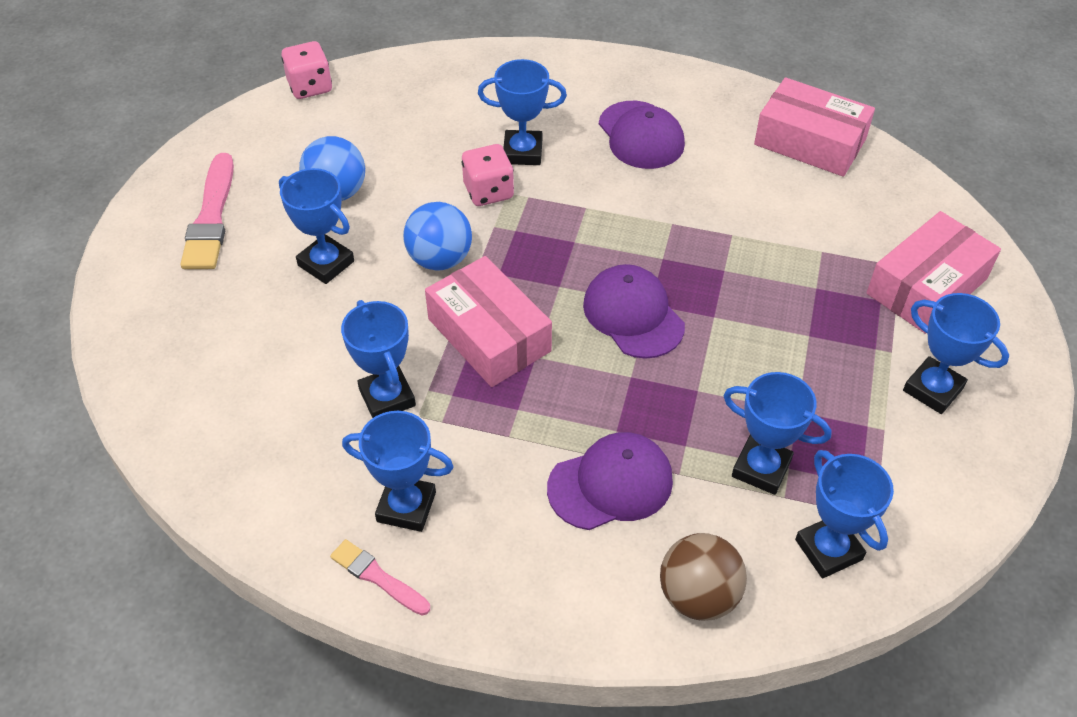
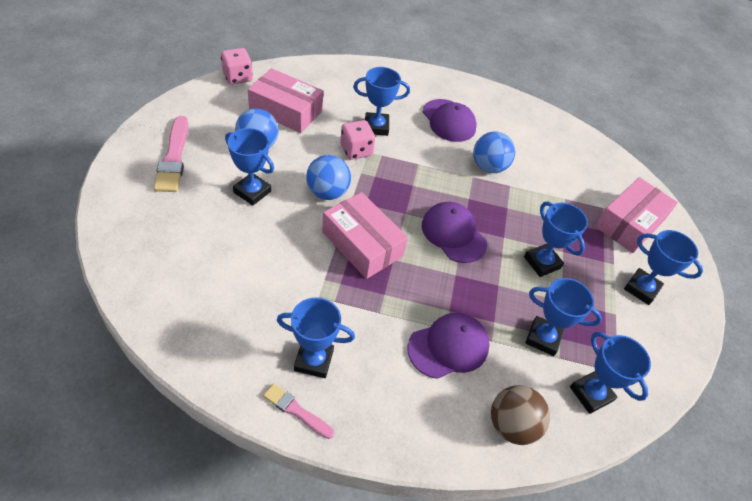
camera: 10 degrees left, 0 degrees up
blue trophy [341,300,416,418] -> blue trophy moved to [524,201,588,277]
pink box [754,77,875,177] -> pink box moved to [248,68,323,133]
none -> blue ball [473,131,515,173]

